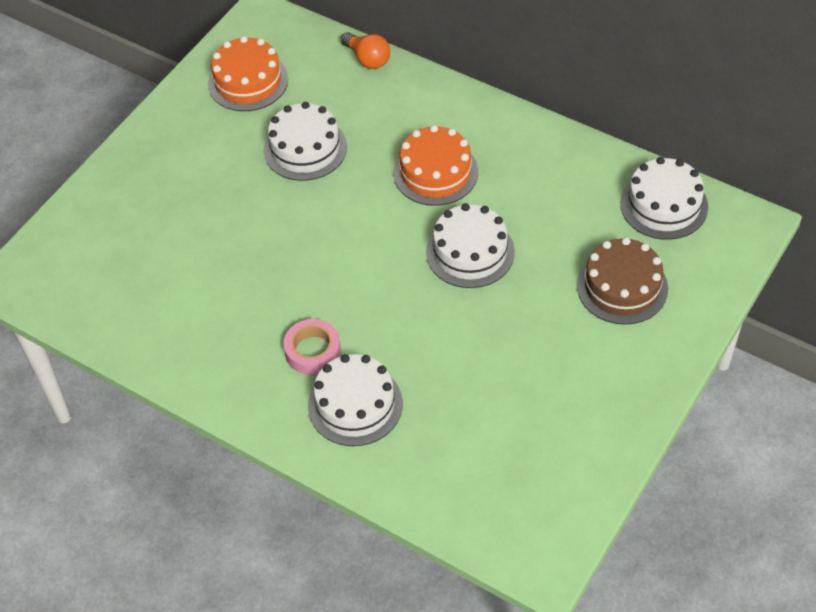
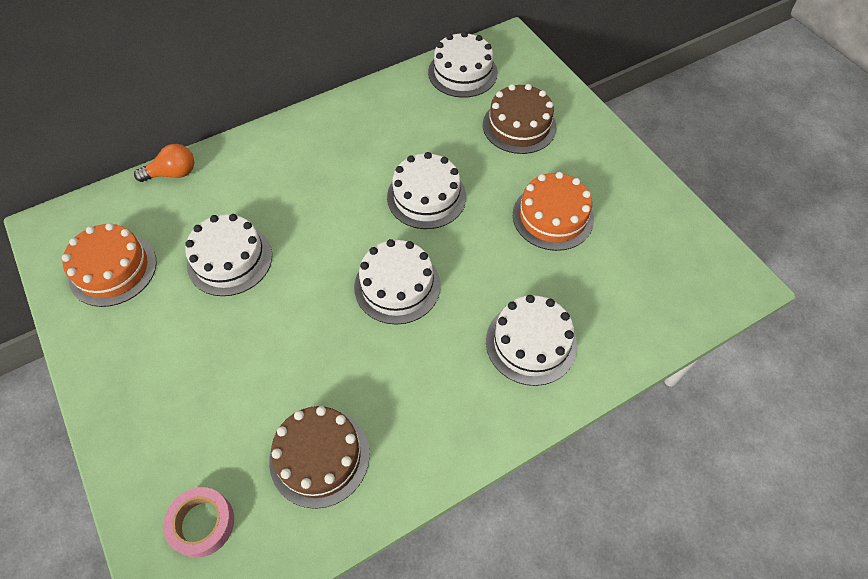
camera: 65 degrees left, 5 degrees up
pink tape [284,319,341,375] -> pink tape moved to [163,487,234,558]
orange cake [393,125,478,206] -> orange cake moved to [513,172,594,251]
none -> brown cake [269,406,370,509]
none -> white cake [354,239,441,325]

